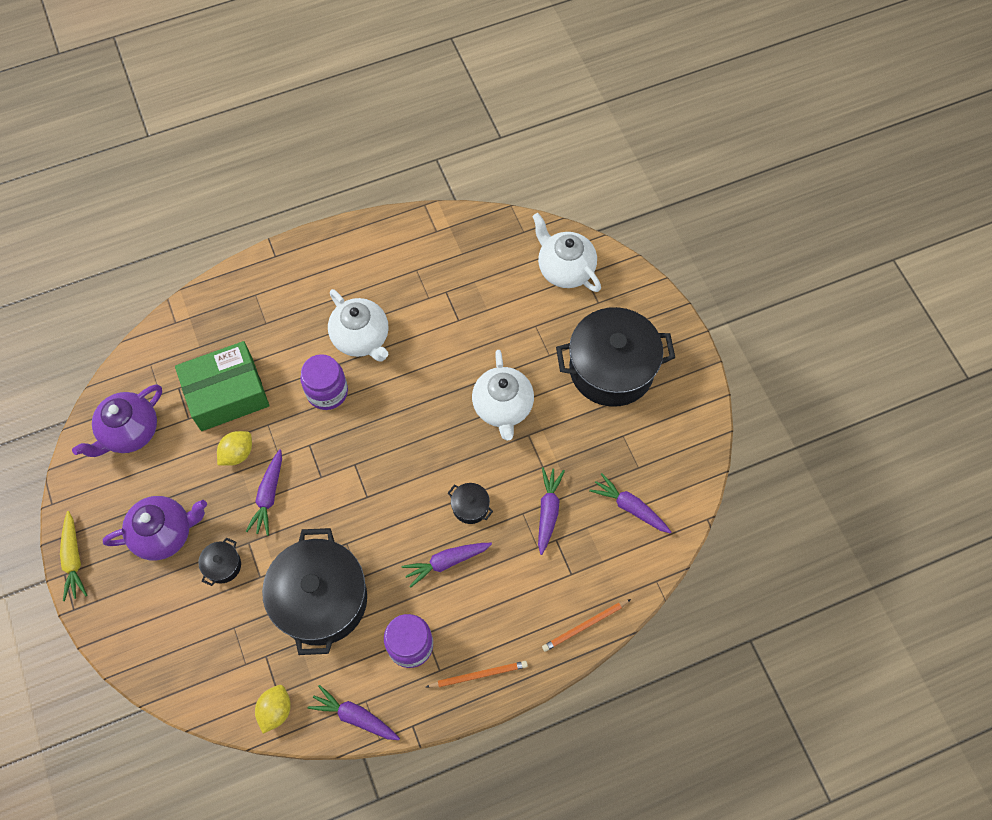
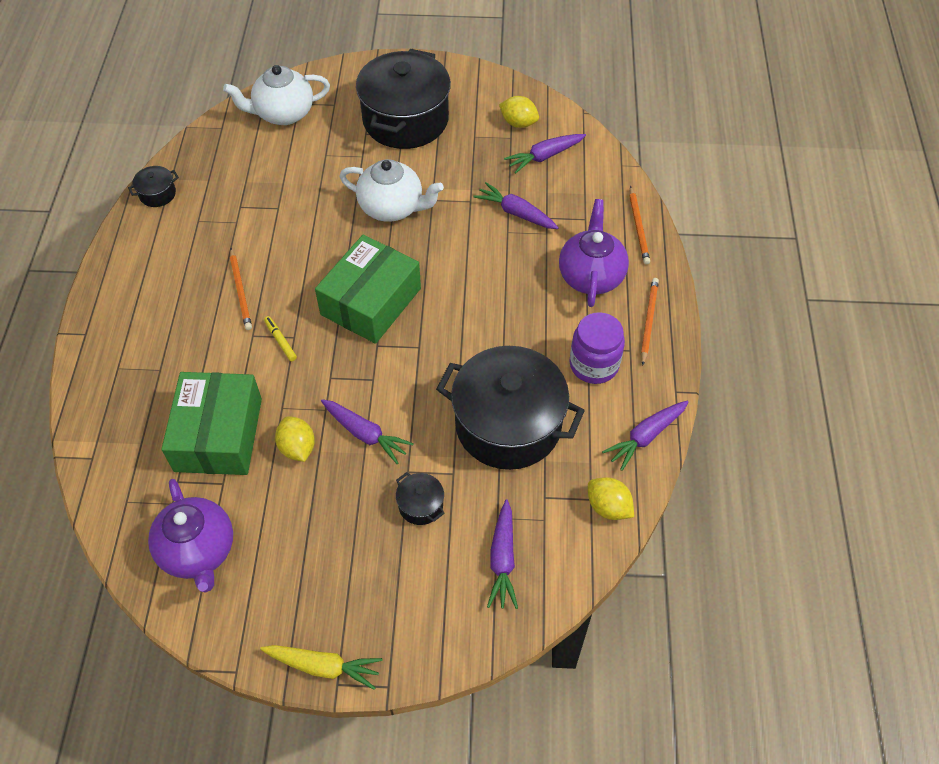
camera: 65 degrees left, 10 degrees down
purple teapot [103,496,207,560] -> purple teapot moved to [559,199,629,307]
purple jar [300,354,348,410] -> yellow marker [264,316,297,361]
white teapot [328,289,388,361] -> orange pencil [230,248,252,330]
purple carrot [402,543,492,588] -> purple carrot moved to [487,500,518,609]
black pot [448,483,493,524] -> black pot moved to [128,166,179,207]
none -> green box [315,235,421,344]
none -> yellow lemon [499,96,539,128]

